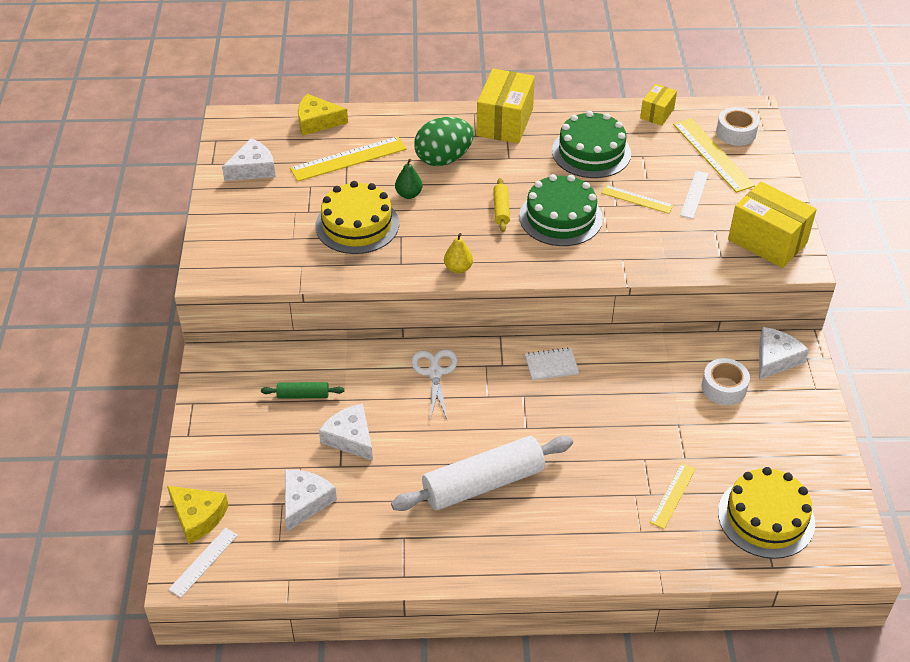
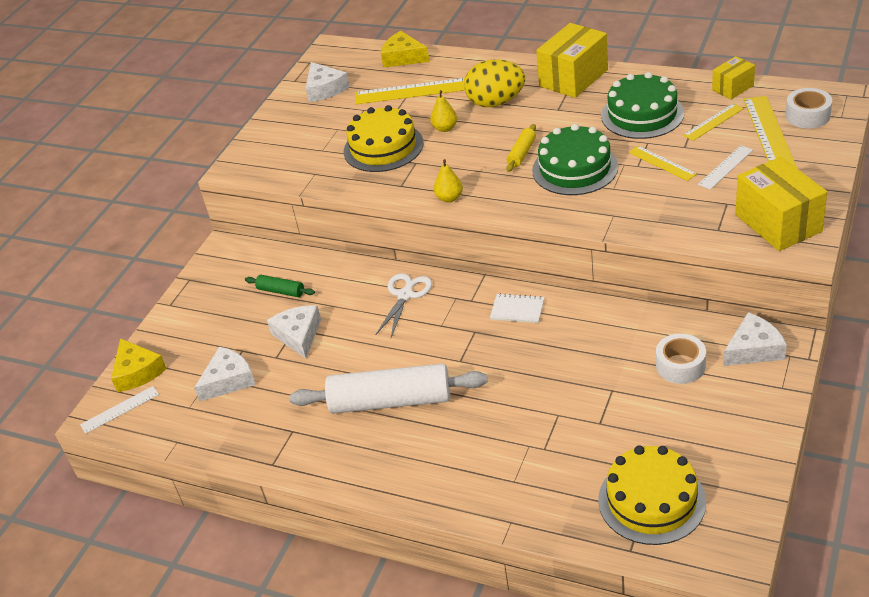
camera: 30 degrees right, 5 degrees down
white cheese [222,138,276,181] -> white cheese turned 75 degrees clockwise [306,62,350,102]
green pear [395,159,422,199] -> yellow pear [430,90,457,132]
green egg [414,117,474,166] -> yellow egg [464,59,525,107]
yellow ruler [650,463,696,529] -> yellow ruler moved to [683,103,744,141]

